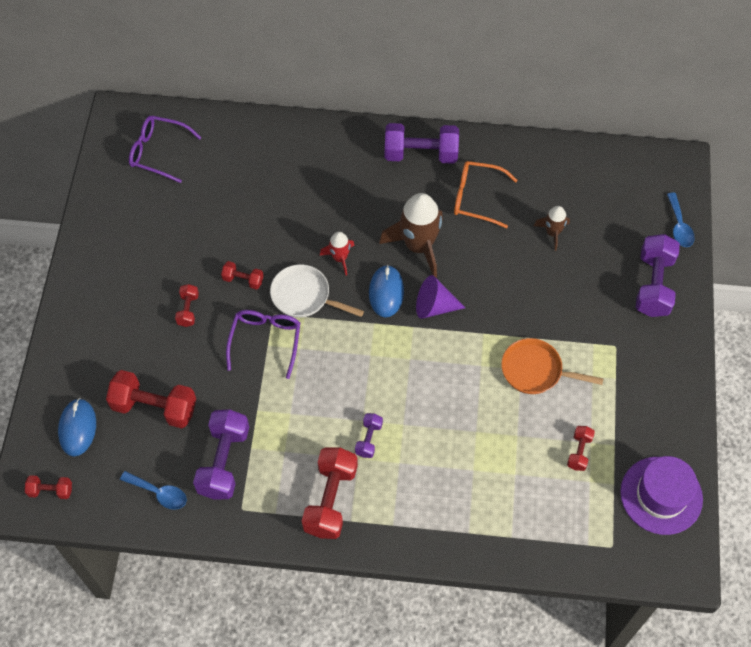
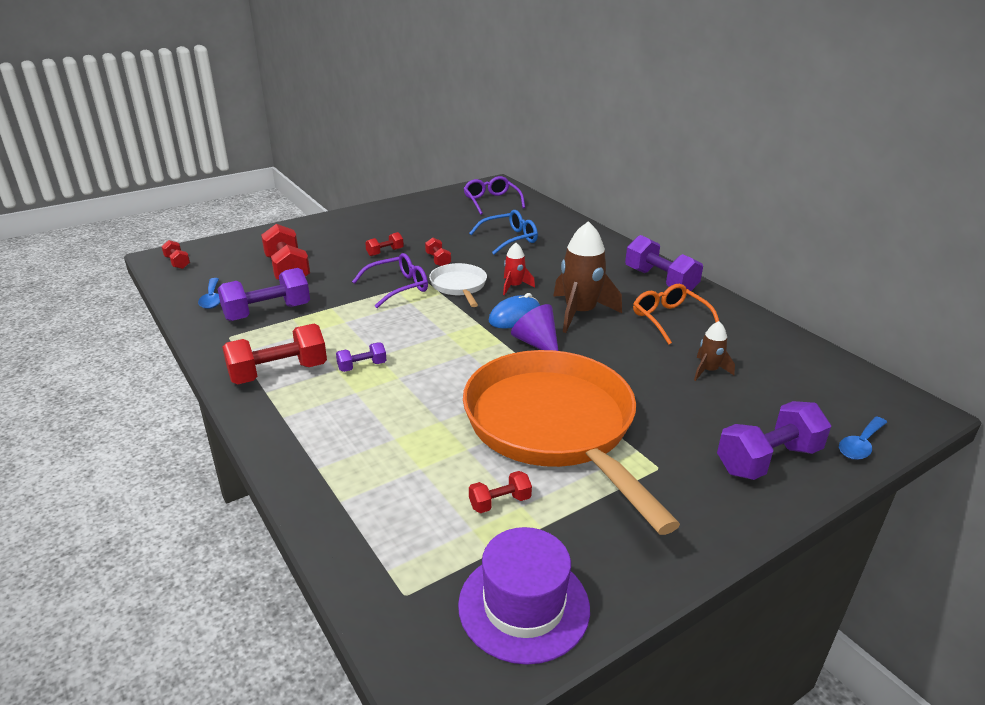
camera: 50 degrees right, 30 degrees down
blue mouse [58,398,96,456] -> none
orange pan [501,338,604,394] -> orange pan [463,350,680,535], size x2.23
none -> blue glasses [469,210,538,255]

